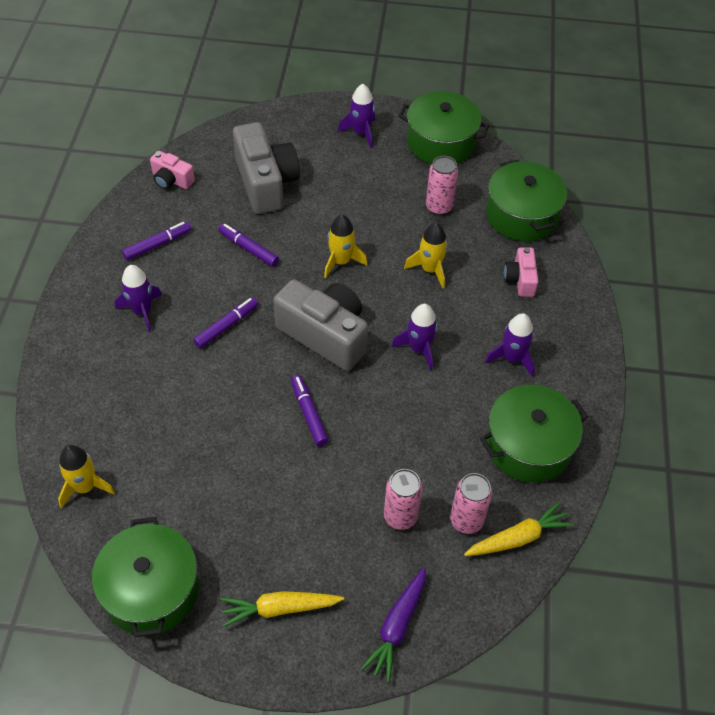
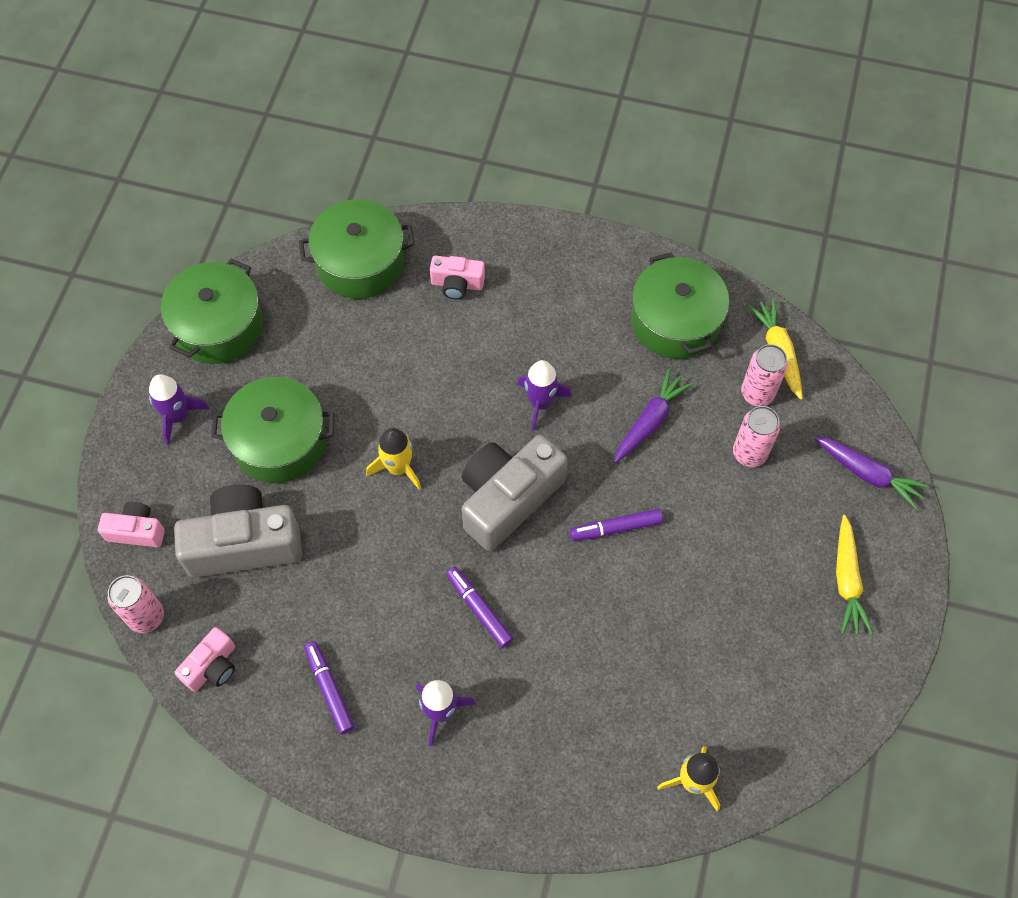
camera: 80 degrees left, 10 degrees up
green pot [92,517,199,637] -> green pot moved to [211,377,335,483]
purple marker [218,223,279,267] -> none
yellow rocket [404,223,448,289] -> none
pink can [426,156,458,215] -> pink can moved to [108,575,164,633]
purple rocket [485,313,535,377] -> none
none -> pink camera [98,502,165,547]
none -> purple carrot [614,369,693,463]

